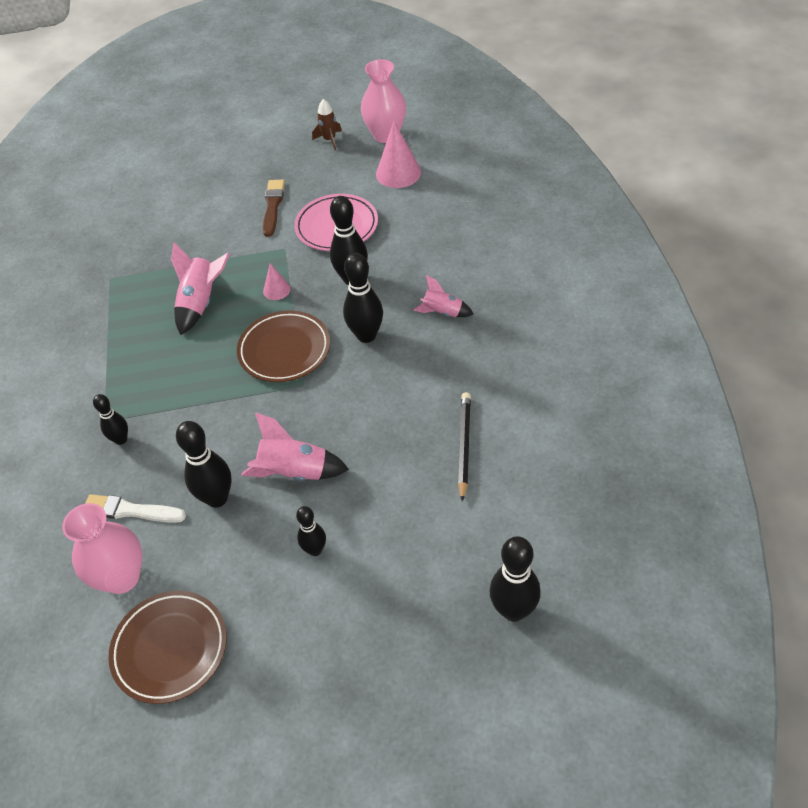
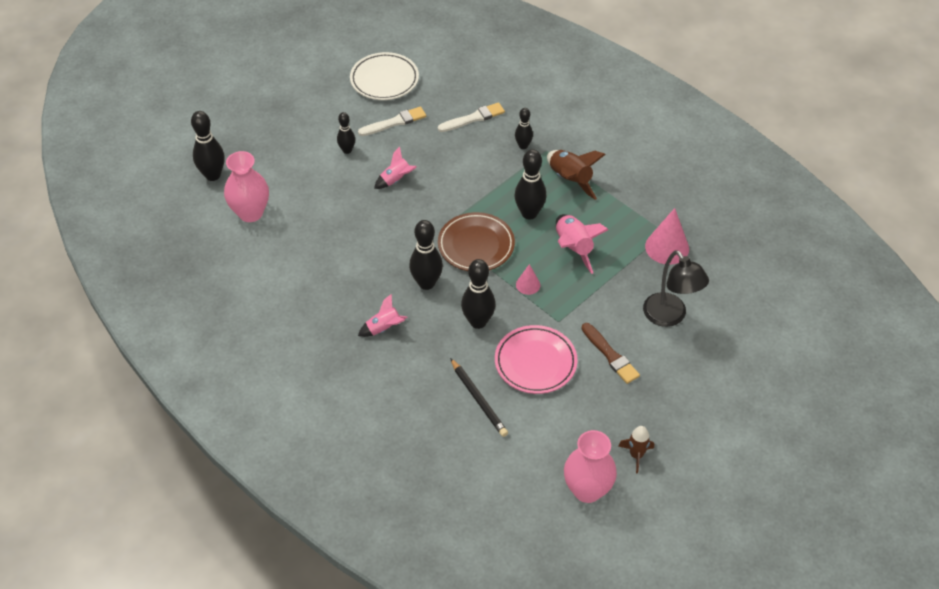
camera: 140 degrees right, 0 degrees up
pink vase [62,503,142,594] -> pink vase moved to [224,151,269,222]
brown plate [108,591,227,704] -> white plate [350,52,419,100]
black bowling pin [176,421,231,508] -> black bowling pin moved to [515,149,546,219]
pink rocket [241,412,349,481] -> pink rocket [374,147,417,189], size x0.64
pink cone [376,121,421,188] -> pink cone moved to [645,208,689,265]
black pencil [458,392,471,502] -> black pencil moved to [450,358,508,437]
none -> white brush [358,107,426,136]
none -> brown rocket [547,150,606,200]
none -> black lamp [643,250,709,327]

